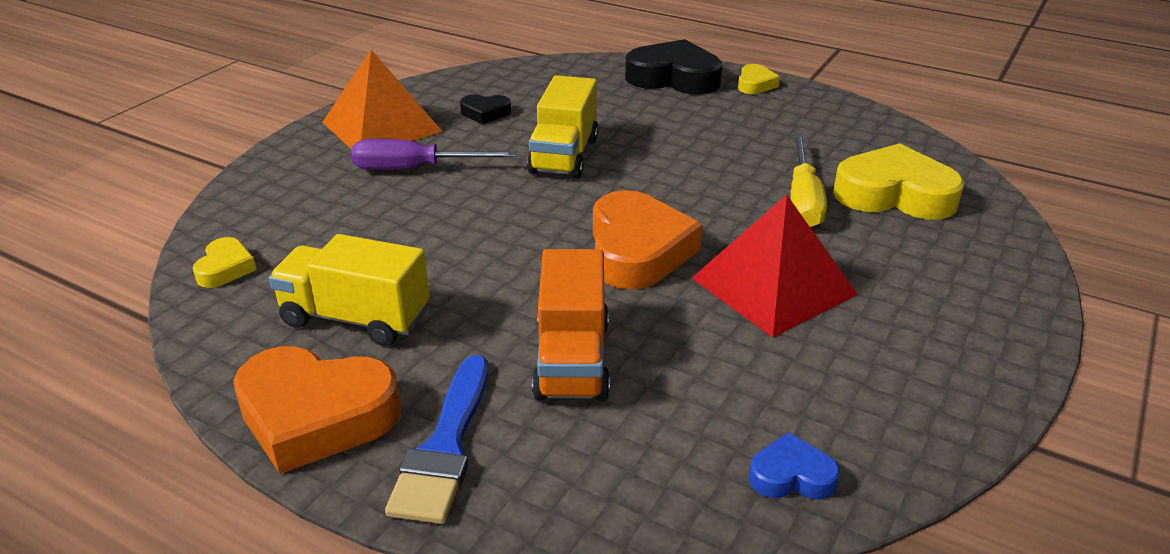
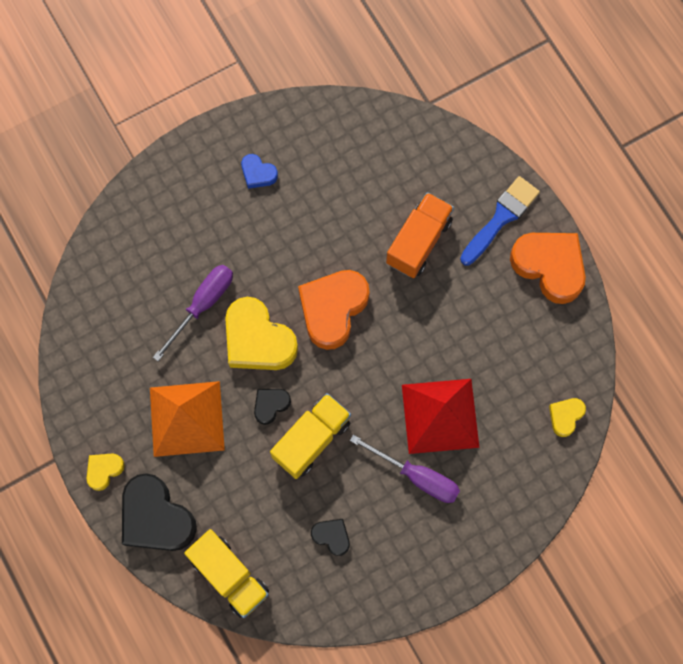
camera: 150 degrees left, 40 degrees up
yellow truck [269,234,430,346] -> yellow truck moved to [184,529,269,618]
orange pyramid [322,50,443,150] -> orange pyramid moved to [150,381,225,457]
red pyramid [692,195,858,338] -> red pyramid moved to [402,379,479,454]
blue heart [749,432,840,500] -> blue heart moved to [241,154,278,189]
yellow screwdriver [790,134,827,227] -> purple screwdriver [153,265,233,361]
yellow heart [833,143,965,220] -> yellow heart moved to [225,297,298,370]
none -> black heart [254,389,291,425]

